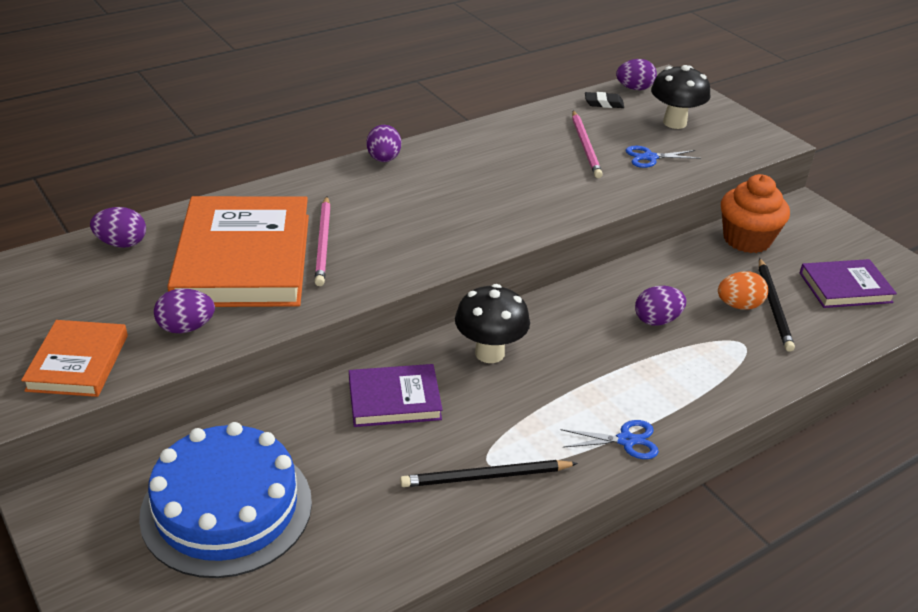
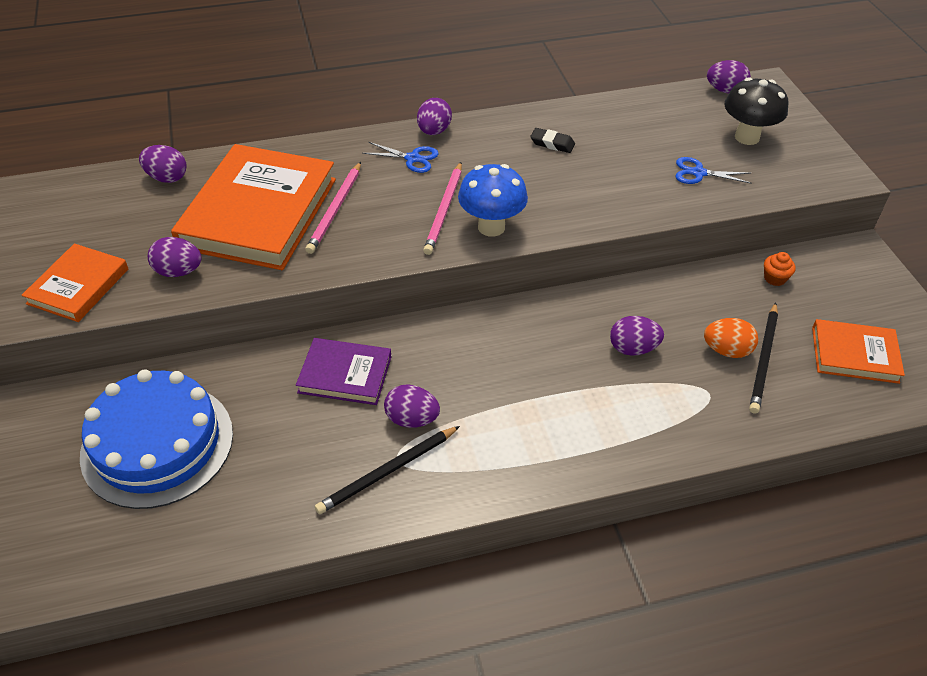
camera: 20 degrees right, 10 degrees up
black pencil [400,460,578,487] -> black pencil turned 45 degrees counterclockwise [315,426,460,514]
black mushroom [455,284,530,363] -> none
blue scissors [560,420,659,459] -> blue scissors moved to [362,142,439,173]
pink pencil [572,111,603,178] -> pink pencil moved to [423,162,462,255]
black eraser [585,92,624,108] -> black eraser moved to [530,128,575,153]
orange cupcake [721,174,790,253] -> orange cupcake [764,252,795,286], size x0.44
purple book [800,259,897,308] -> orange book [812,319,905,384]
none -> purple egg [384,384,440,428]
none -> blue mushroom [458,164,528,237]

